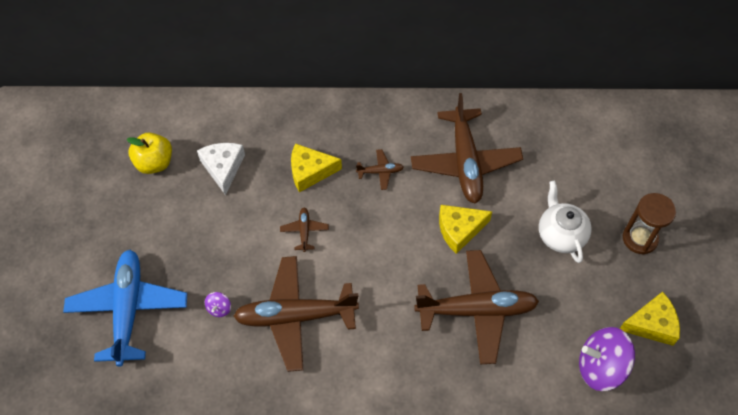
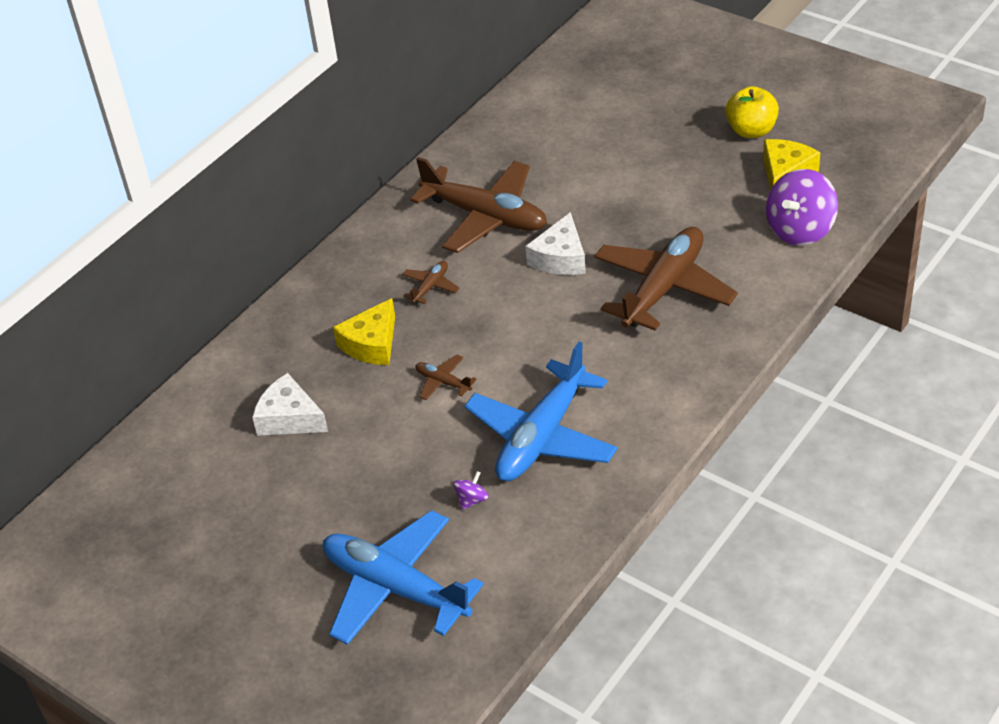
camera: 50 degrees left, 15 degrees down
yellow apple [127,132,172,174] -> yellow apple moved to [725,86,779,138]
purple spinning top [205,292,231,317] -> purple spinning top turned 105 degrees counterclockwise [453,471,489,510]
brown plane [233,256,359,372] -> blue plane [464,341,618,481]
yellow cheese [439,205,492,254] -> white cheese [525,212,586,275]
white teapot [539,181,592,263] -> none
brown hourglass [623,193,676,255] -> none

